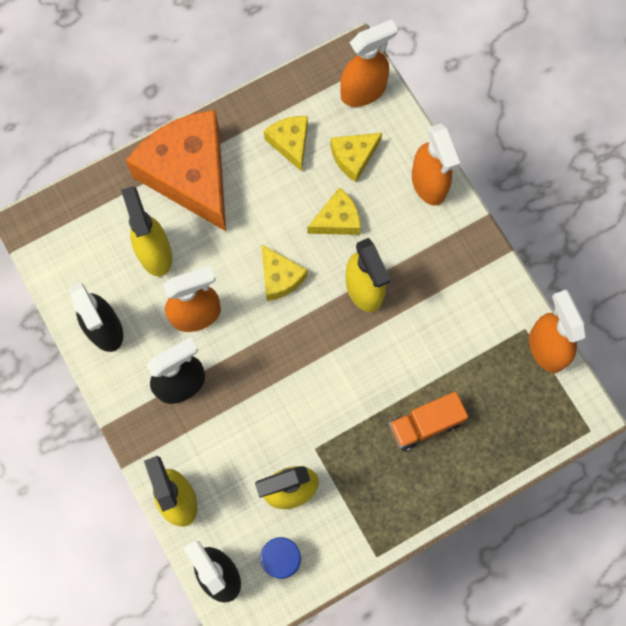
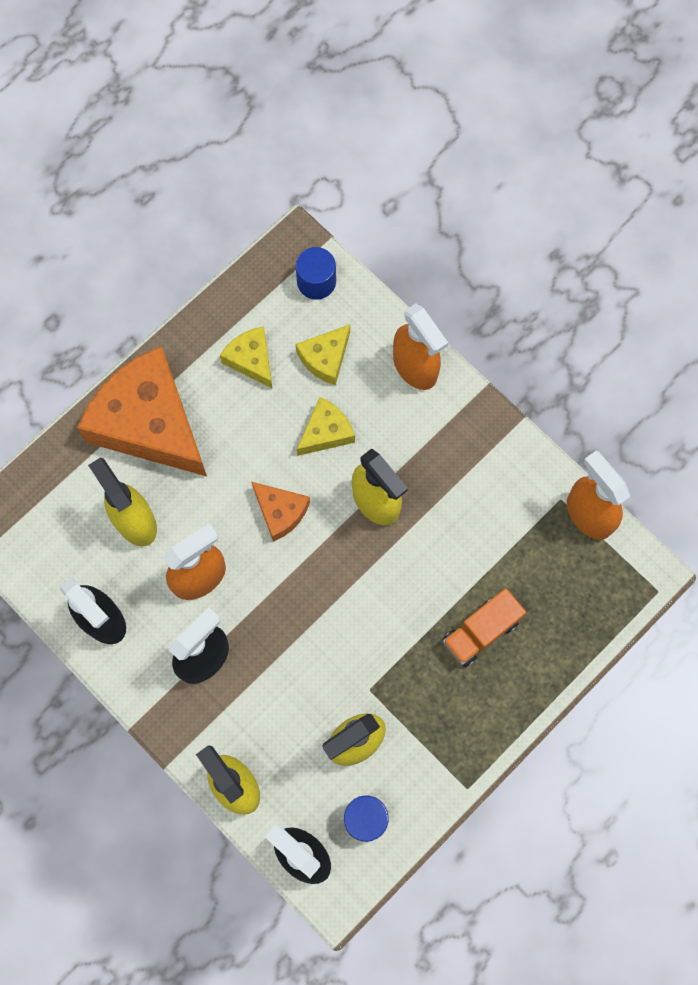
camera: 15 degrees left, 0 degrees up
yellow cheese [261,244,307,301] -> orange cheese [251,482,310,542]
orange spray bottle [340,19,398,107] -> blue cylinder [296,247,336,300]

